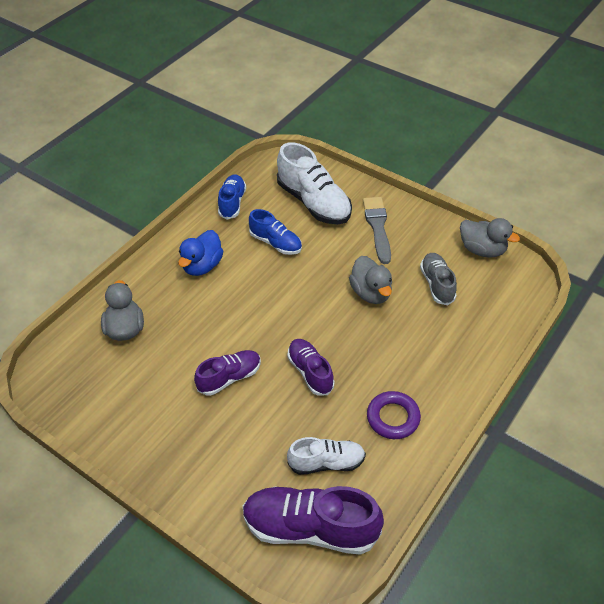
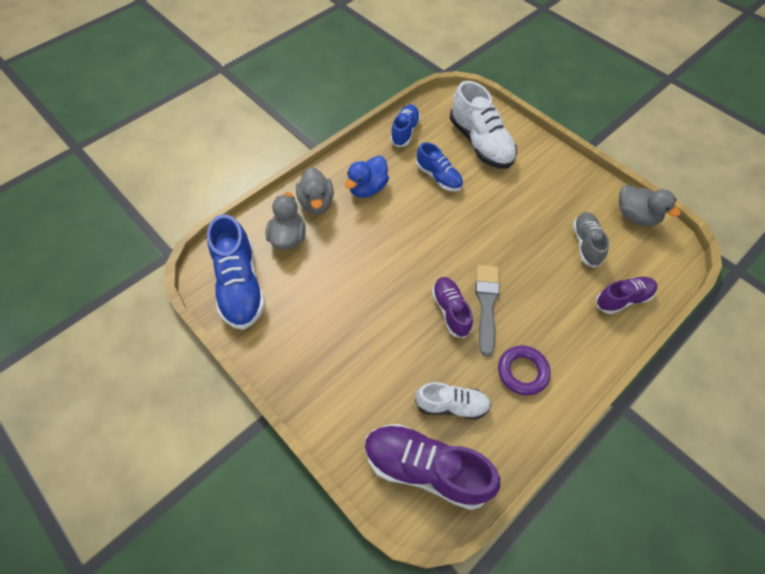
camera: 10 degrees right, 10 degrees up
purple shoe [194,350,261,396] -> purple shoe moved to [596,277,657,314]
grey duck [349,256,392,304] -> grey duck moved to [296,167,334,214]
grey brush [363,197,391,264] -> grey brush moved to [476,265,500,356]
none -> blue shoe [207,214,265,330]

